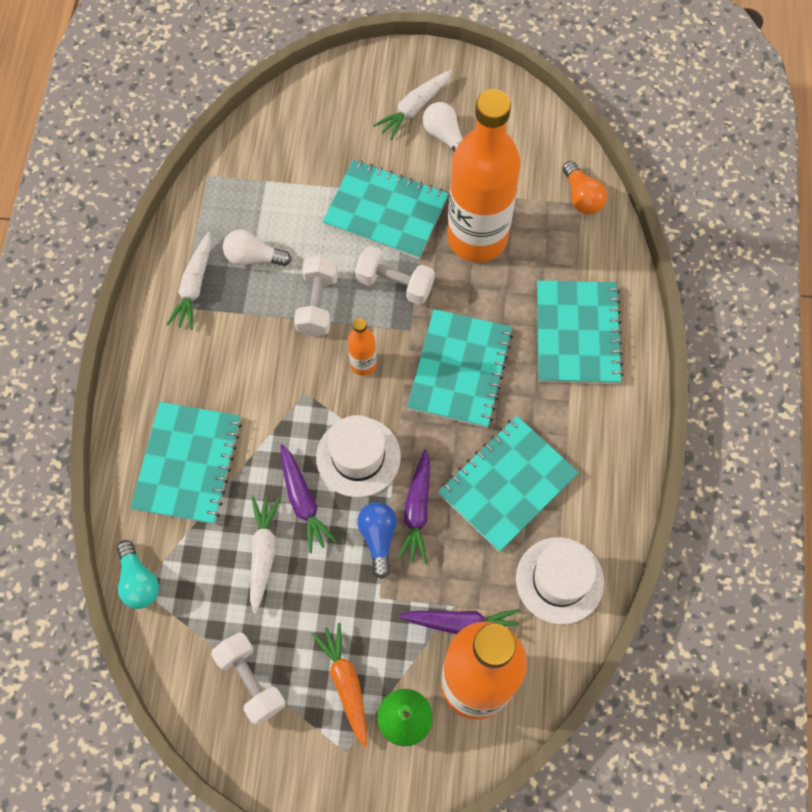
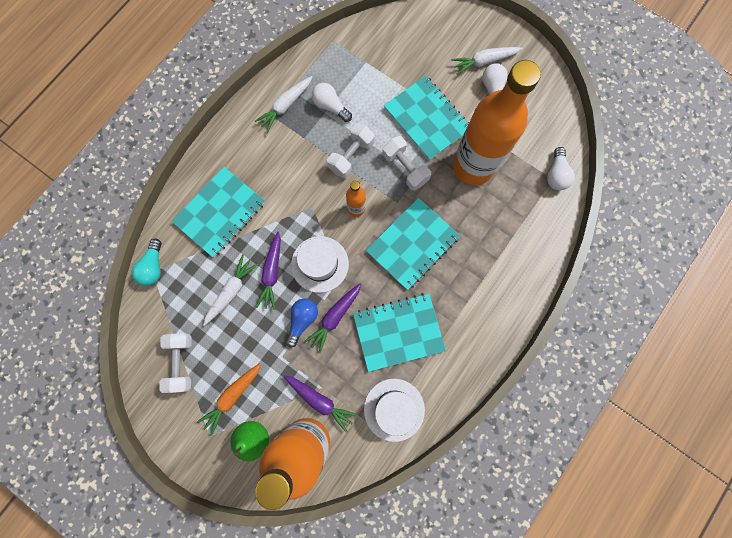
camera: 30 degrees right, 10 degrees up
orange carrot [312,623,367,747] -> orange carrot turned 150 degrees counterclockwise [197,363,261,436]
turquoise notebook [537,280,624,384] -> none
orange light bulb [562,161,607,214] -> white light bulb [547,147,575,190]

